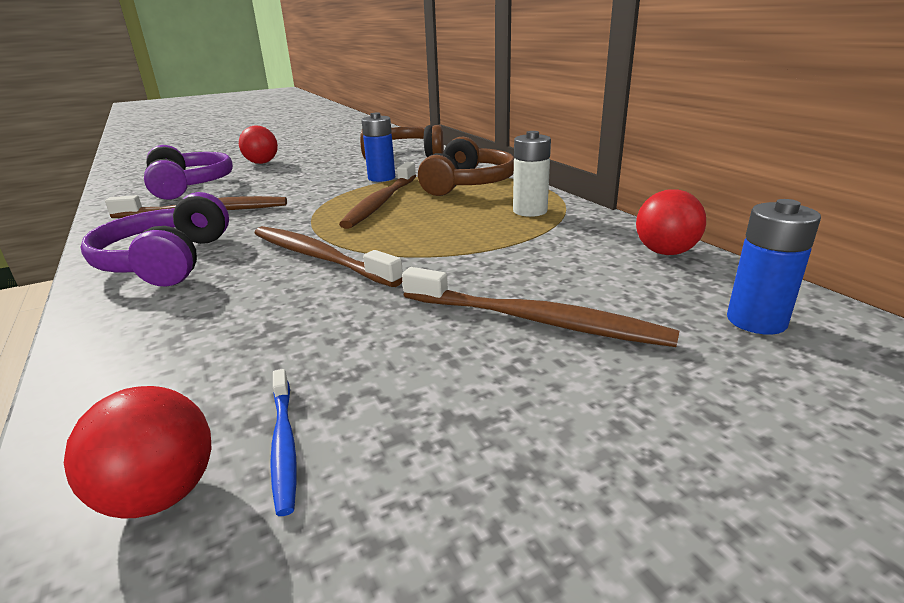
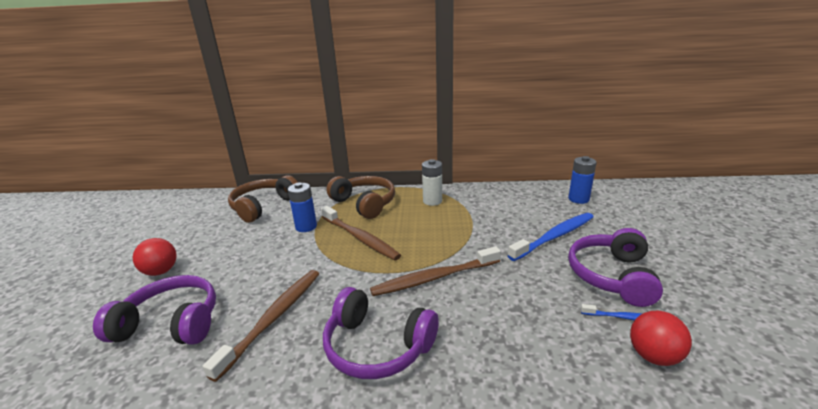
camera: 60 degrees left, 0 degrees up
brown toothbrush [402,267,679,347] -> blue toothbrush [508,213,593,261]
red ball [636,189,706,255] -> none
none -> purple headphones [568,228,663,307]

